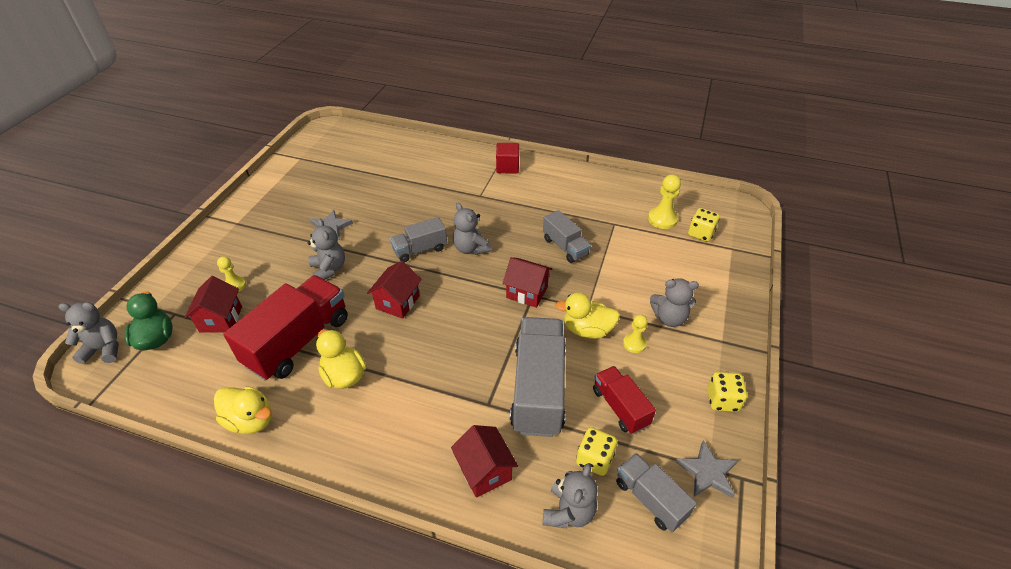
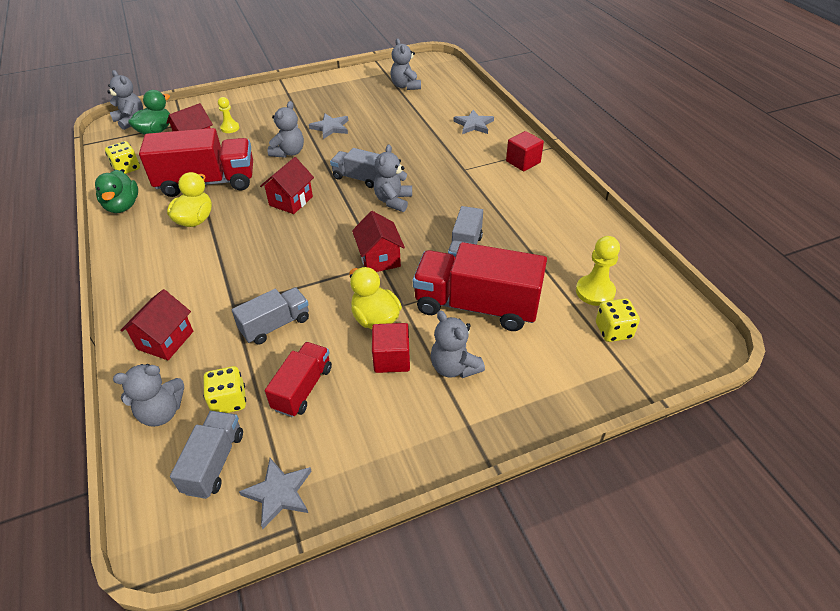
camera: 50 degrees right, 0 degrees up
yellow duck [214,386,272,434] -> green duck [95,170,138,213]
red house [367,261,422,319] -> red house turned 45 degrees counterclockwise [260,157,314,214]
grey truck [510,317,566,437] -> grey truck [232,288,309,345], size x0.55
yellow pawn [623,314,648,353] -> red cube [372,323,410,373]
yellow dice [708,372,747,412] -> yellow dice moved to [105,141,140,174]
none -> grey teddy bear [390,38,421,90]
none -> red truck [413,242,547,331]
none -> grey star [453,110,494,134]

